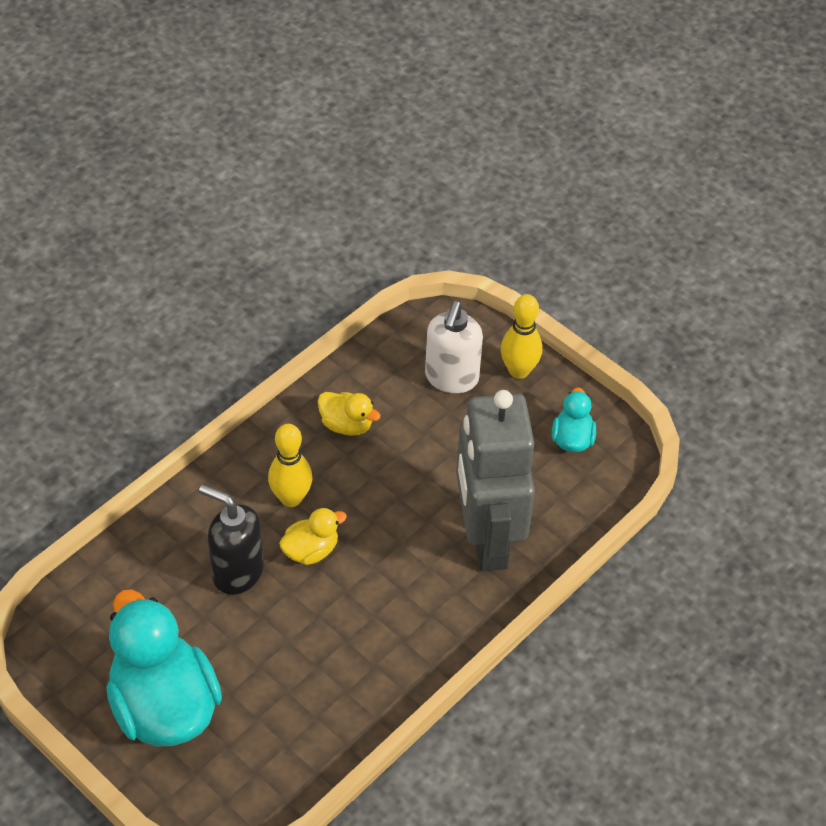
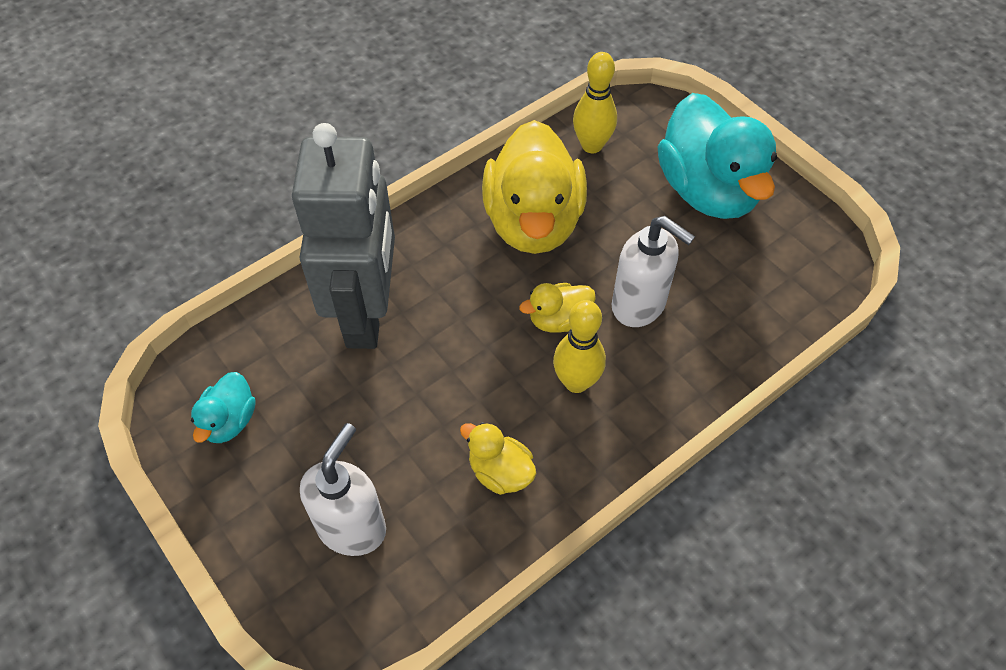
camera: 170 degrees left, 5 degrees up
black soap dispenser [199,485,264,595] -> white soap dispenser [612,216,695,327]
yellow bowling pin [501,294,542,379] -> yellow bowling pin moved to [573,52,617,153]
none -> yellow duck [482,120,587,254]

